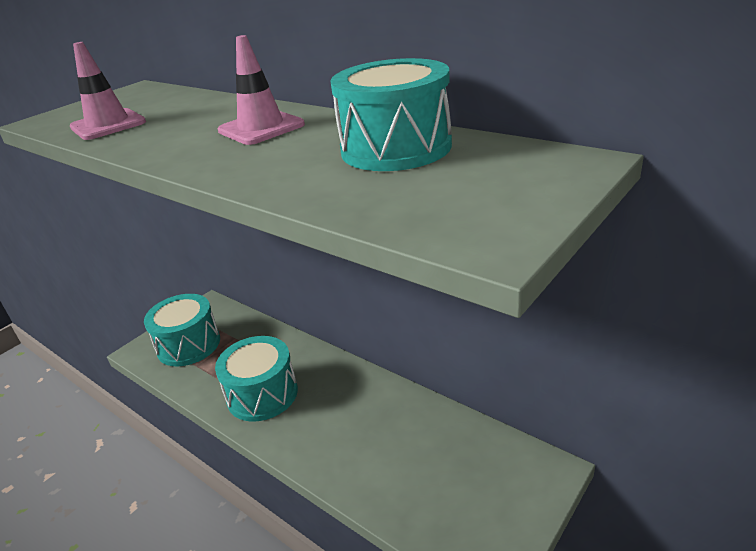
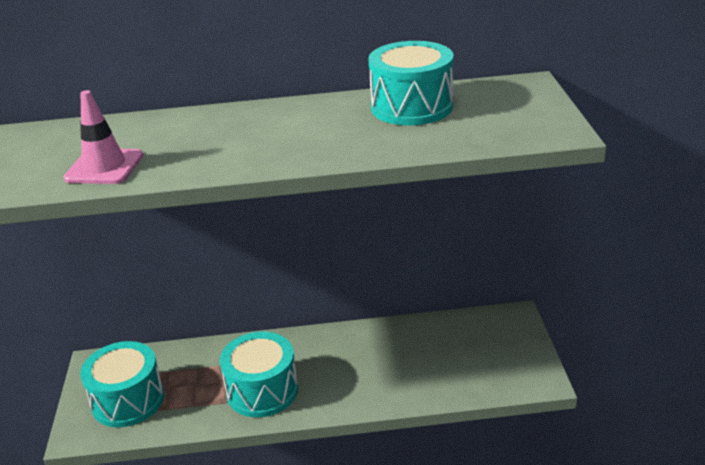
camera: 45 degrees left, 0 degrees up
pink traffic cone [218,35,305,145] -> none

